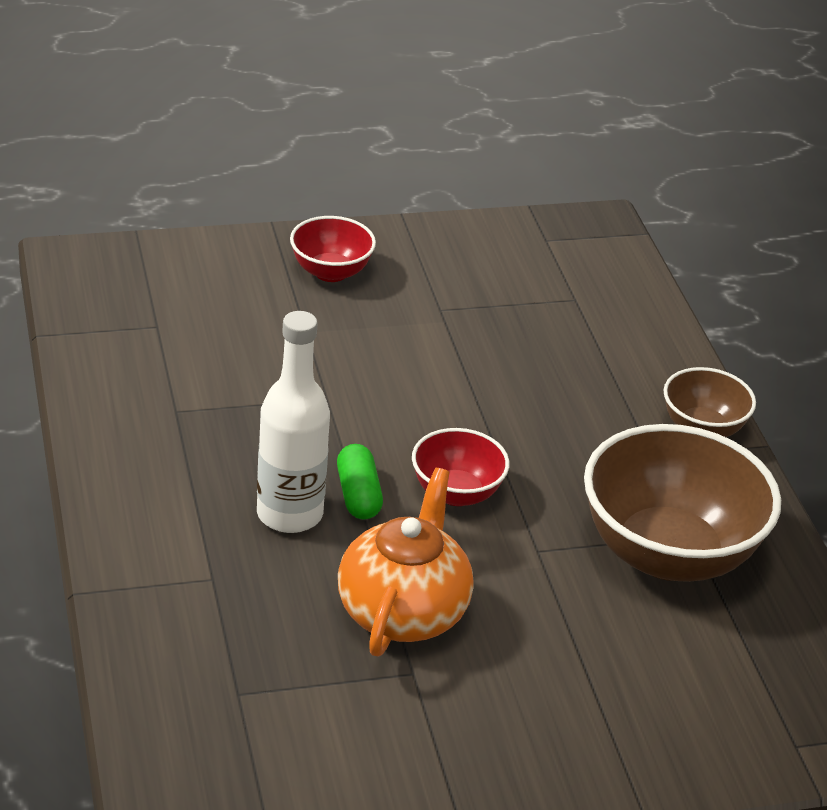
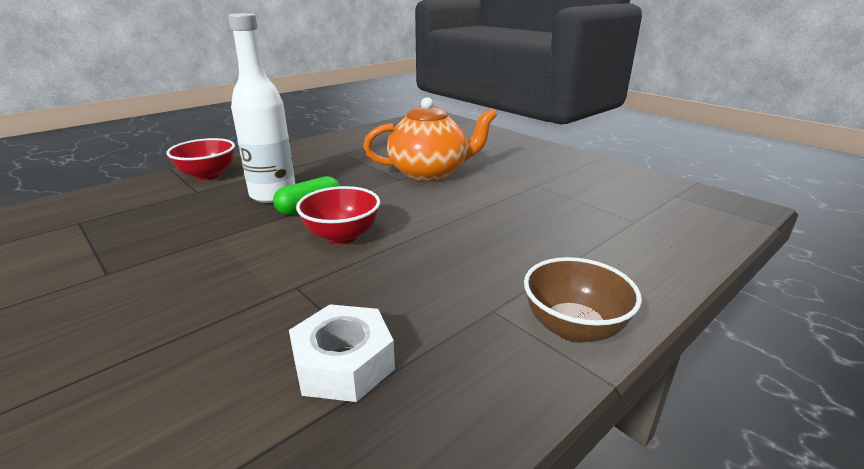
camera: 65 degrees right, 10 degrees down
red bowl [290,216,376,282] -> red bowl moved to [166,138,235,180]
orange teapot [338,468,474,657] -> orange teapot moved to [363,97,497,182]
brown bowl [584,424,781,582] -> white nut [289,304,395,402]

